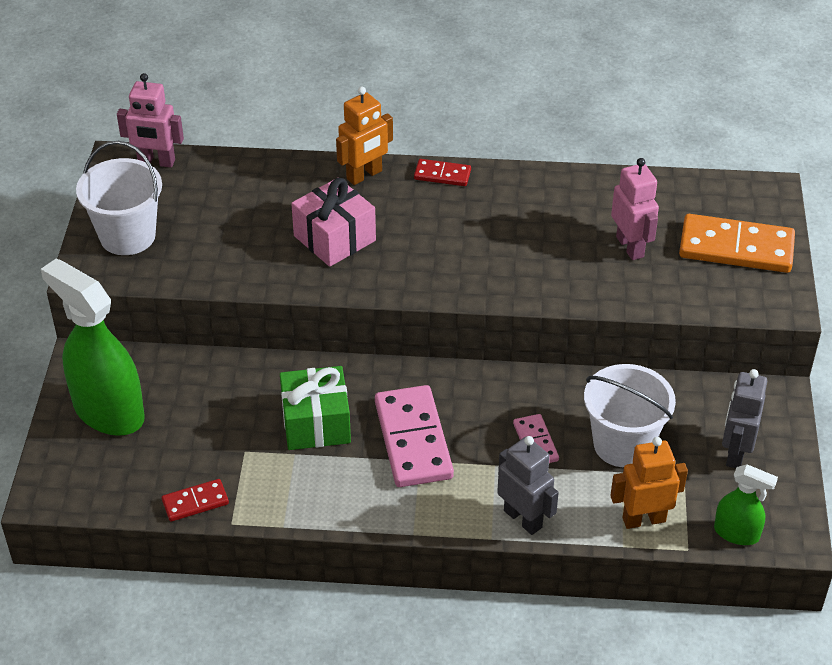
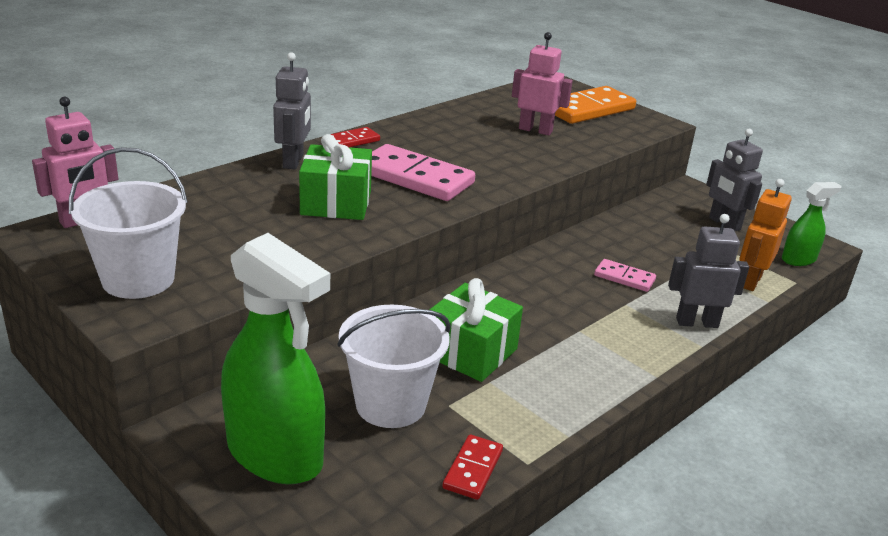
camera: 50 degrees left, 15 degrees down
green spray bottle [41,259,145,436] -> green spray bottle turned 135 degrees counterclockwise [221,233,330,484]
pink gift [291,178,376,267] -> green gift [299,134,372,220]
orange robot [336,87,393,185] -> grey robot [273,52,311,170]
pink domino [375,385,454,487] -> pink domino moved to [371,144,475,201]
white bucket [584,364,676,467] -> white bucket moved to [337,305,451,428]

